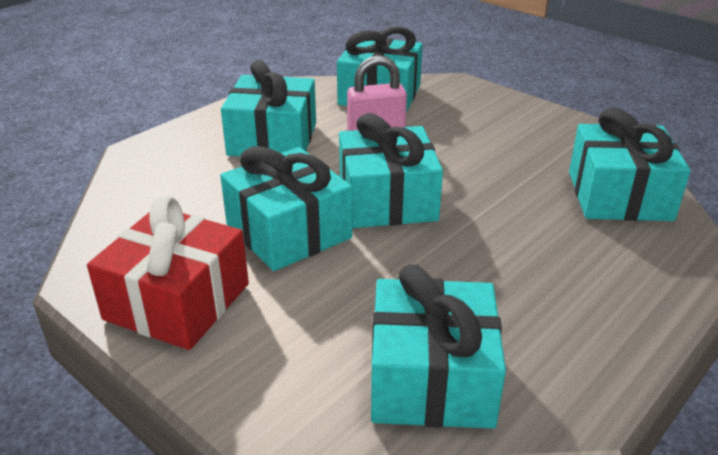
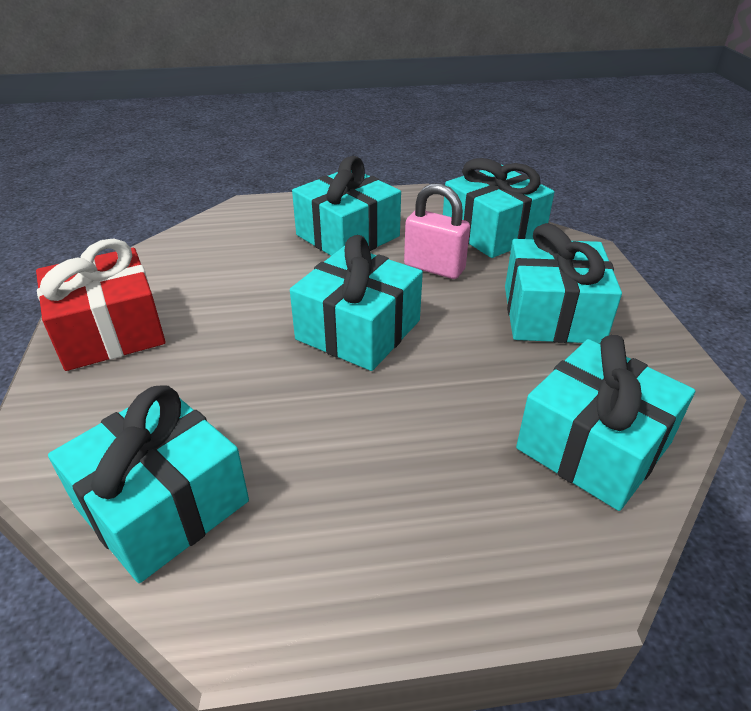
camera: 40 degrees right, 5 degrees up
turquoise gift [220,146,353,271] -> turquoise gift moved to [505,223,622,344]

